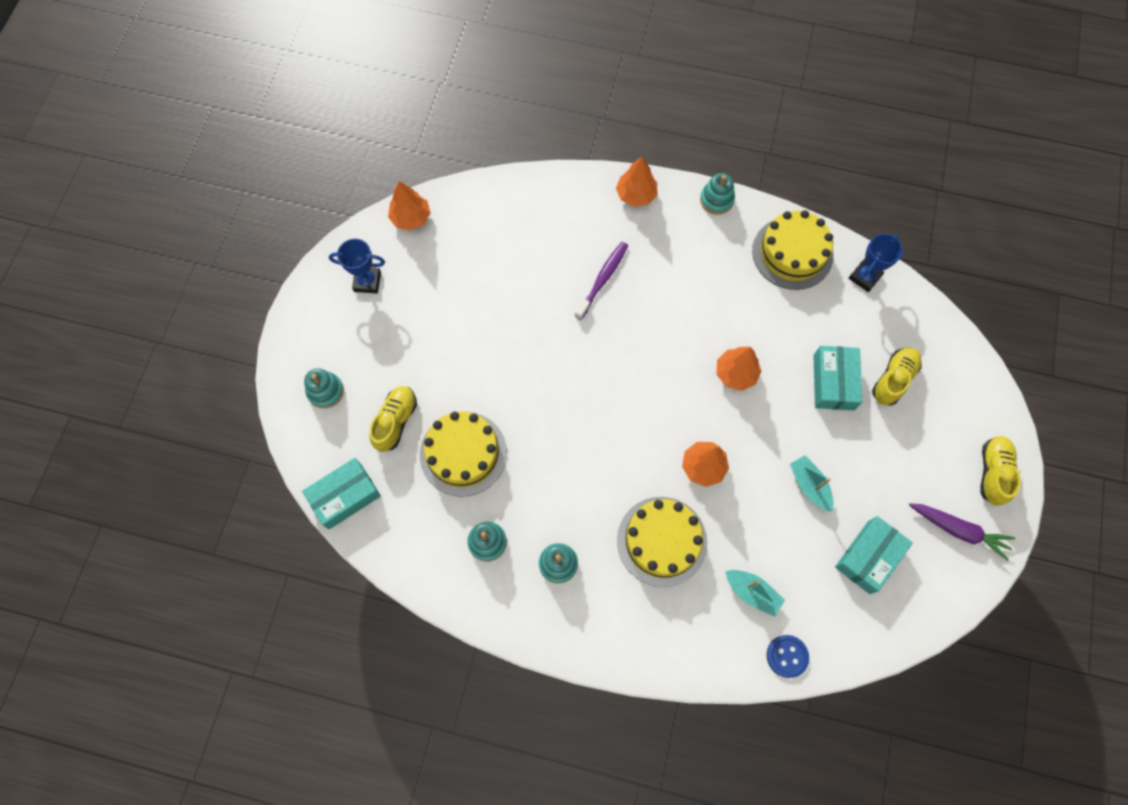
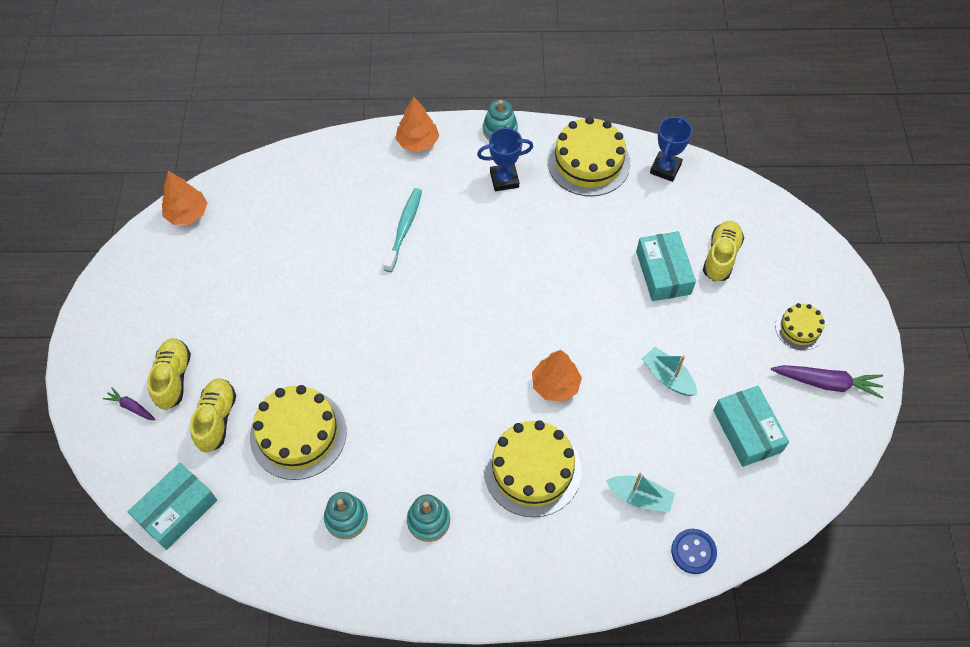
camera: 15 degrees left, 10 degrees down
turquoise stacking toy [304,368,344,409] -> purple carrot [103,387,156,421]
blue trophy [329,239,385,293] -> blue trophy moved to [477,128,533,191]
purple toothbrush [575,242,628,320] -> turquoise toothbrush [383,188,422,272]
orange tree [716,347,761,391] -> none
turquoise box [835,516,913,594] -> turquoise box turned 45 degrees counterclockwise [713,386,789,467]
yellow shoe [980,436,1021,506] -> yellow shoe moved to [147,338,191,410]
none -> yellow cake [775,303,825,350]

